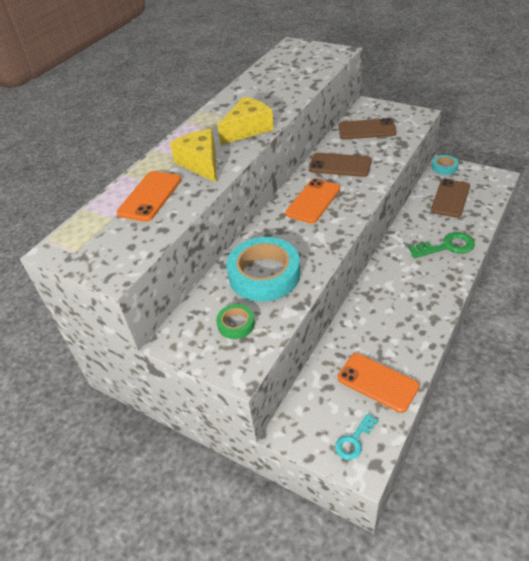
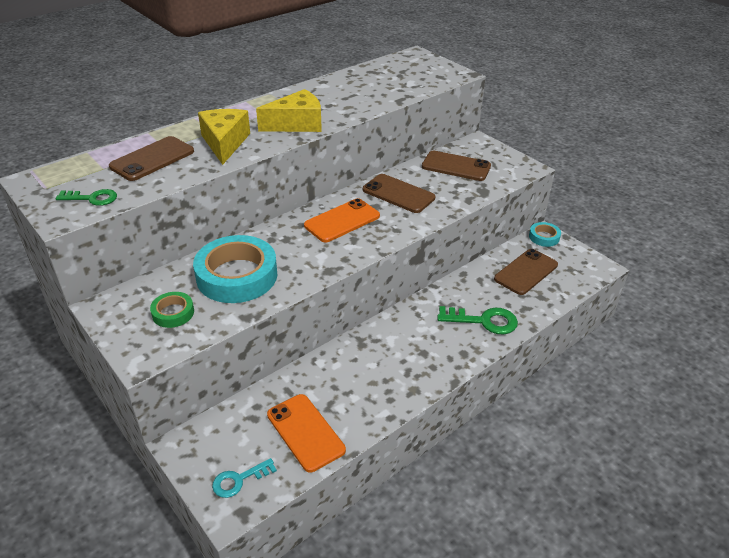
camera: 15 degrees right, 5 degrees down
orange phone [116,171,181,222] -> brown phone [109,136,194,181]
none -> green key [56,189,117,206]

